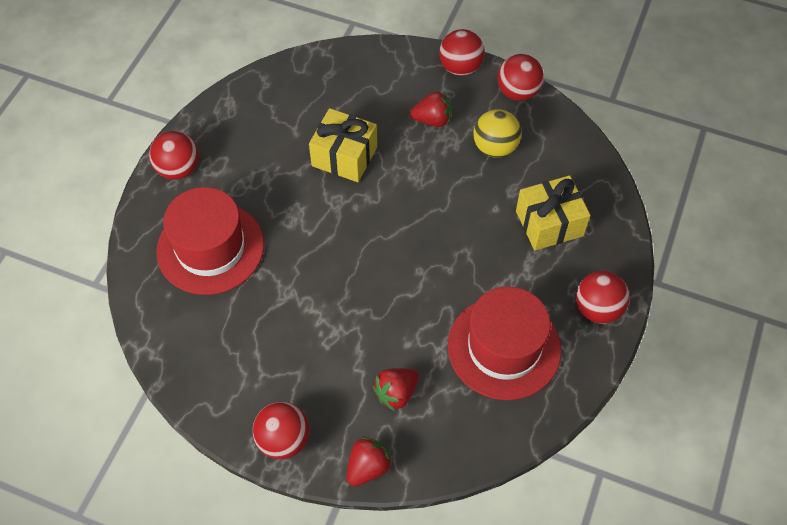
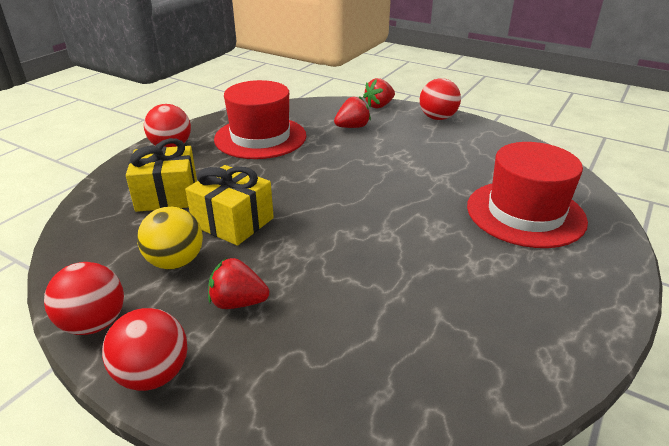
camera: 170 degrees left, 25 degrees down
red ball [149,131,199,180] -> none
yellow gift [309,108,377,182] -> yellow gift moved to [185,165,274,246]

